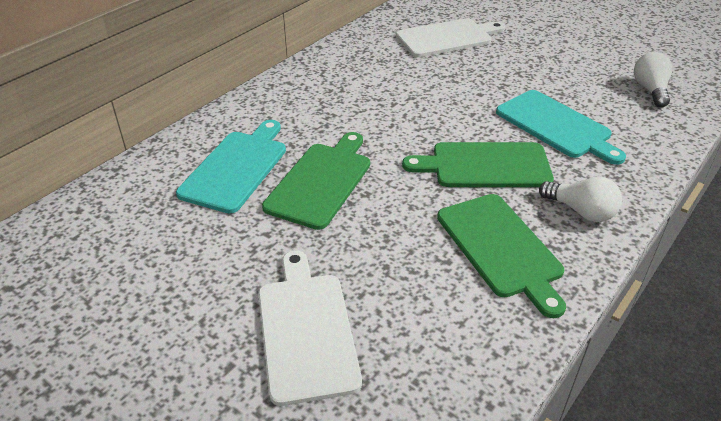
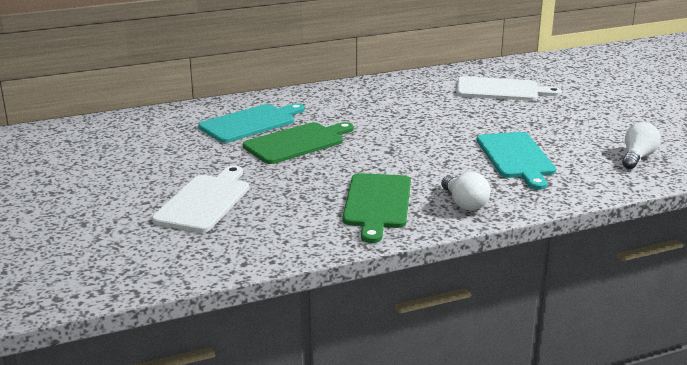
camera: 30 degrees right, 15 degrees down
green cutting board [402,142,554,187] -> none

